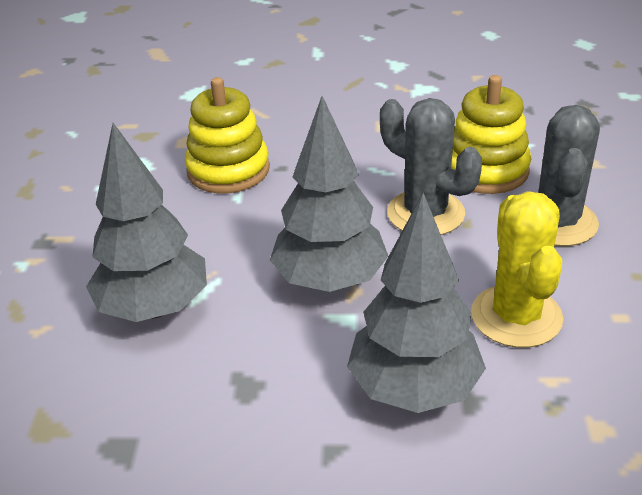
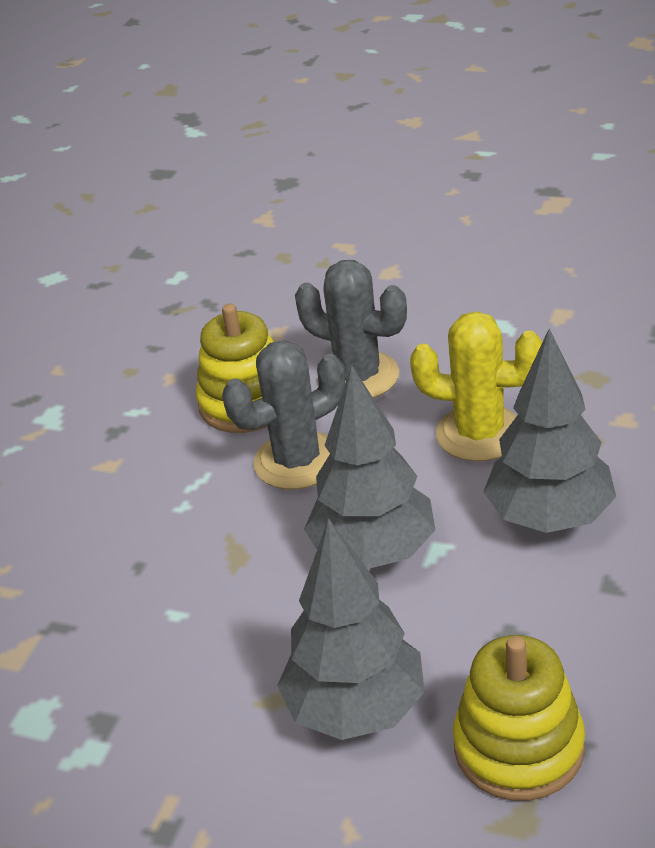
camera: 70 degrees left, 0 degrees up
yellow stacking toy [185,77,270,193] -> yellow stacking toy moved to [453,635,585,801]

